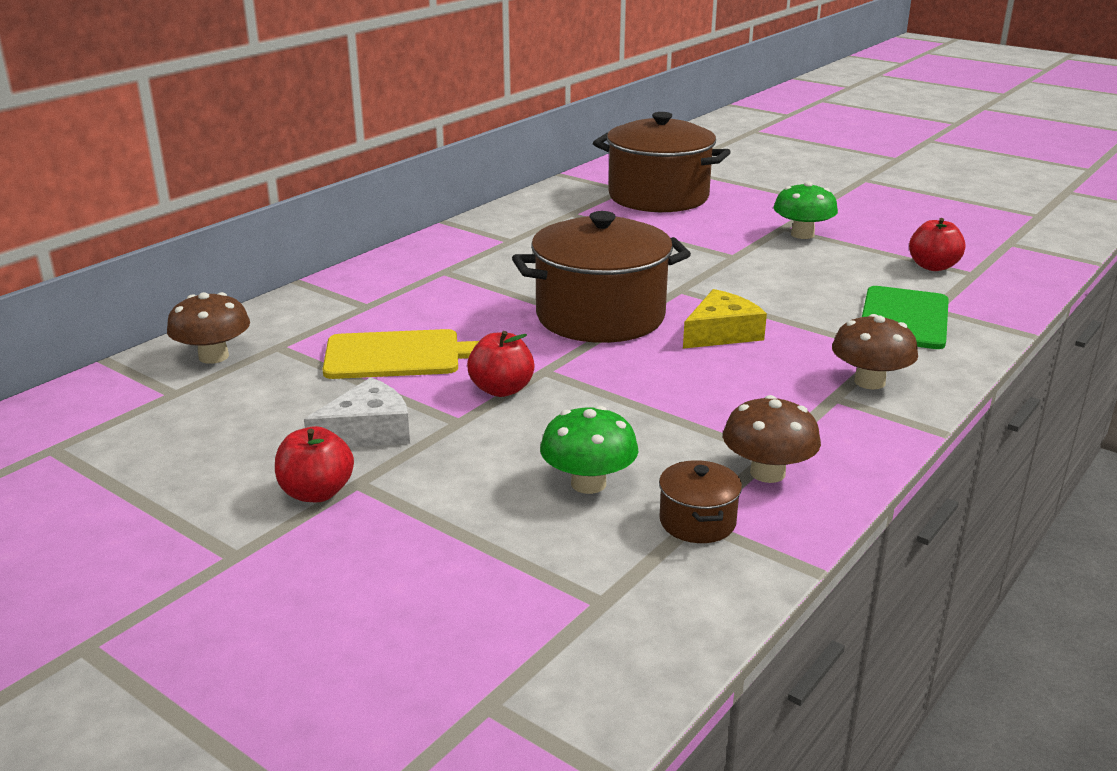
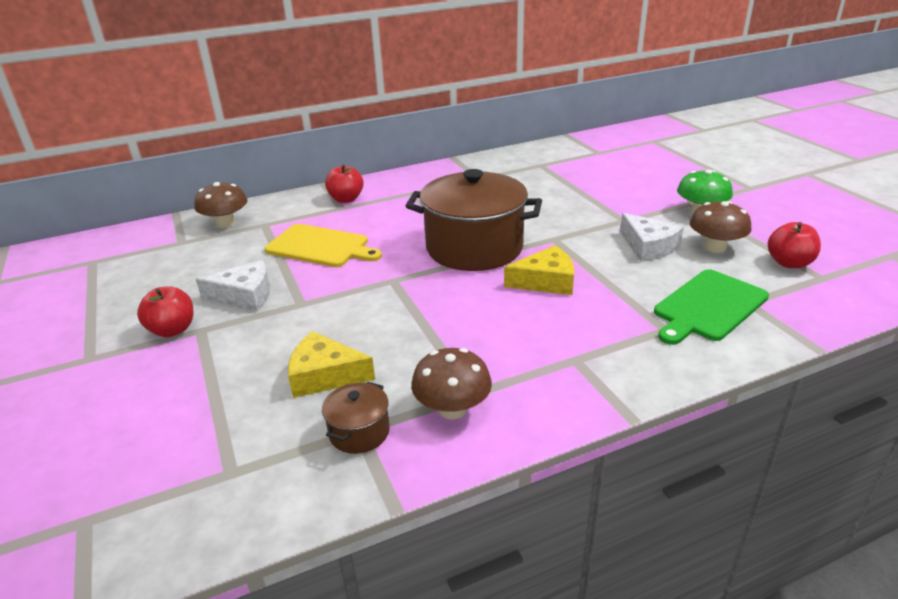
camera: 30 degrees right, 5 degrees up
red apple [467,331,534,397] -> red apple moved to [325,164,364,203]
green mushroom [540,406,638,494] -> yellow cheese [288,331,375,398]
brown pot [593,112,731,212] -> none
brown mushroom [832,314,918,389] -> brown mushroom moved to [690,201,752,253]
none -> white cheese [620,213,684,262]

